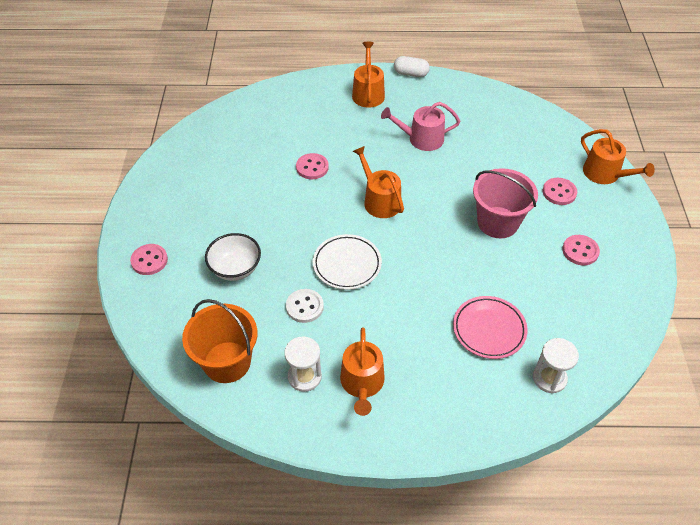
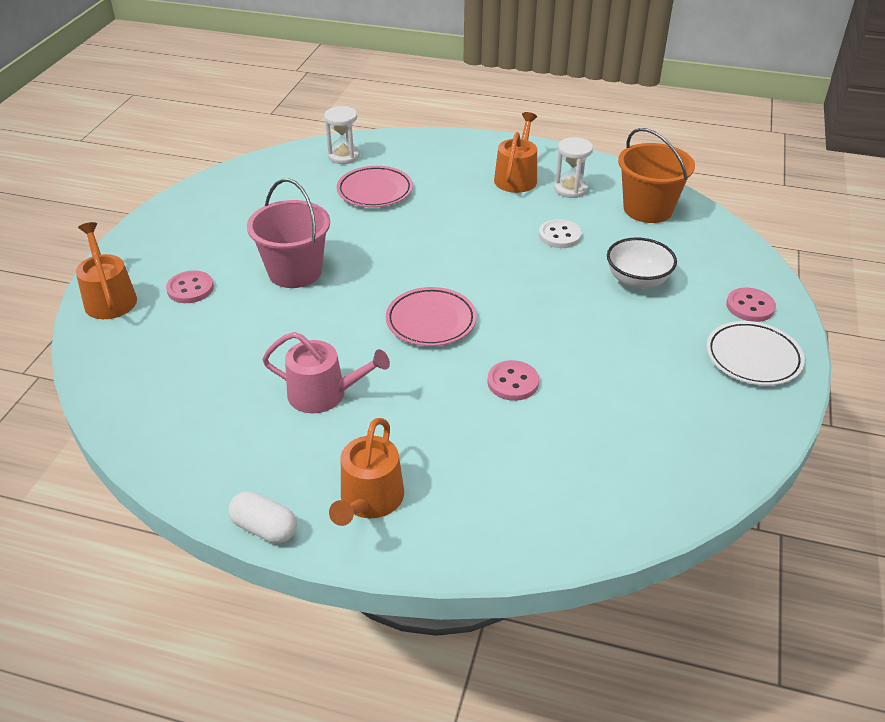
camera: 165 degrees left, 10 degrees down
white plate [313,234,382,290] -> white plate moved to [706,321,805,386]
orange watering can [353,146,404,218] -> pink plate [386,287,477,346]
pink button [562,235,600,265] -> none

